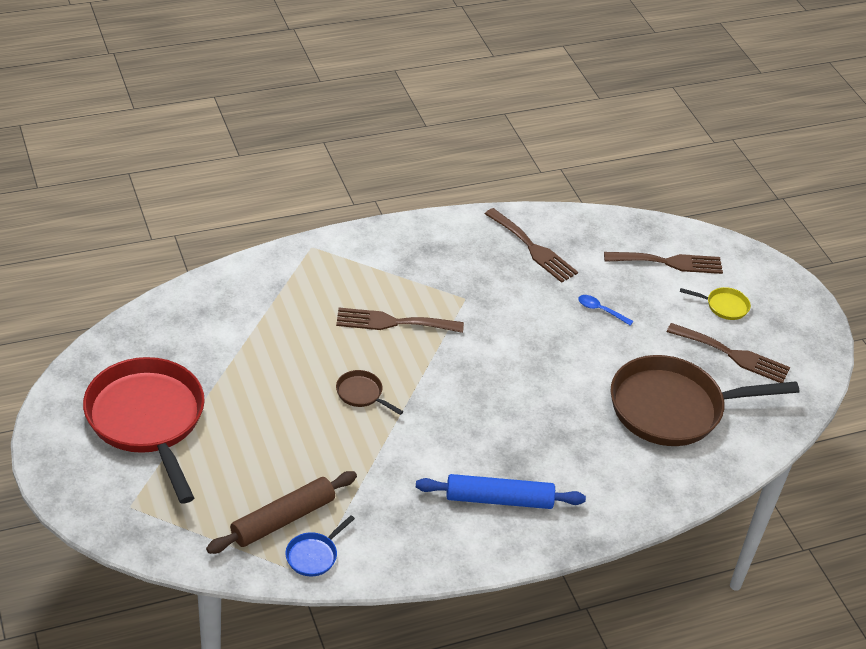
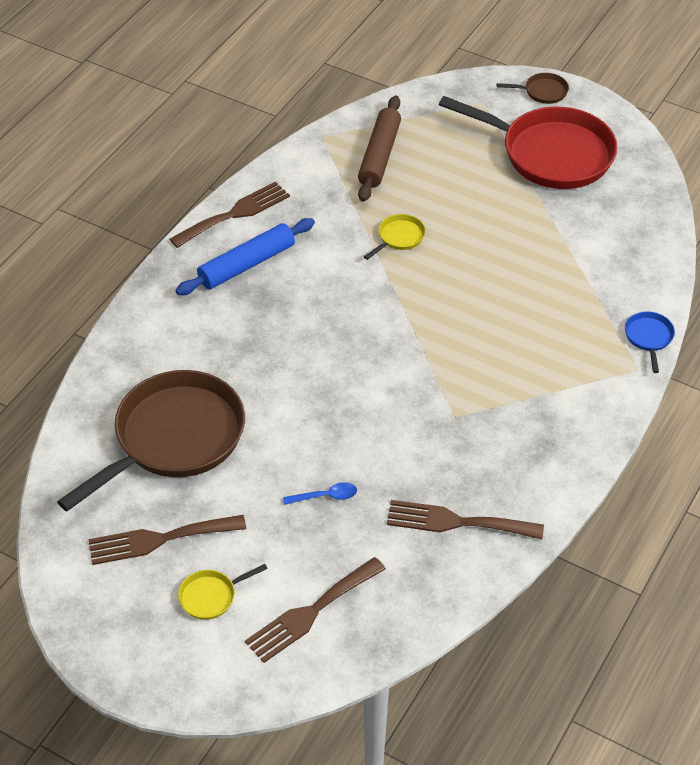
camera: 145 degrees right, 5 degrees up
blue pan [285,515,355,576] -> blue pan moved to [625,311,675,373]
brown fork [336,308,464,333] -> brown fork moved to [170,181,290,248]
brown pan [336,370,403,415] -> brown pan moved to [497,73,569,104]
none -> yellow pan [364,214,426,260]

